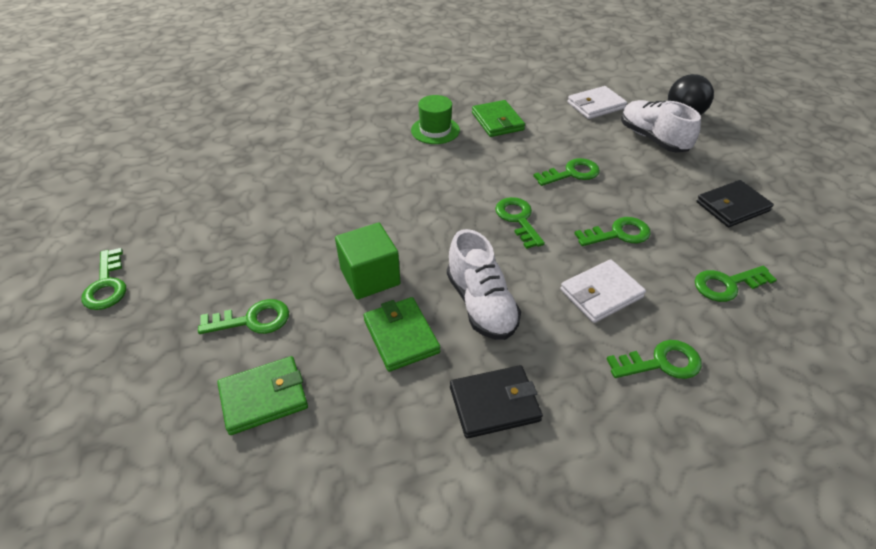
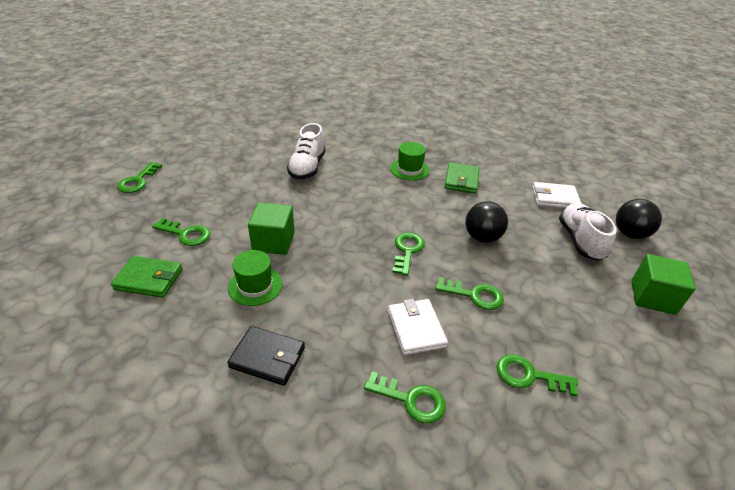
camera: 30 degrees right, 5 degrees down
green wallet [363,297,440,372] -> green hat [228,250,282,306]
white shoe [447,229,521,340] -> white shoe moved to [287,123,326,179]
green key [533,158,600,186] -> black ball [465,201,508,243]
white wallet [560,259,646,323] -> white wallet turned 75 degrees clockwise [388,299,448,355]
black wallet [696,180,774,227] -> none
none -> green cube [631,254,696,315]

